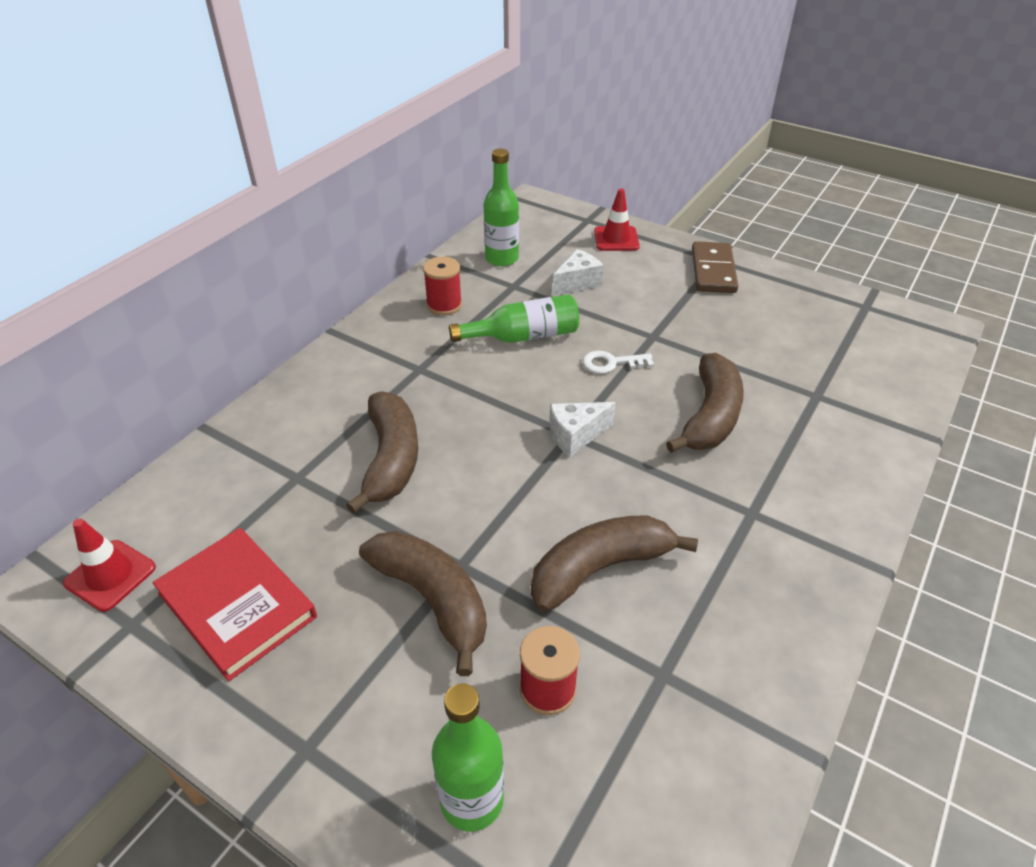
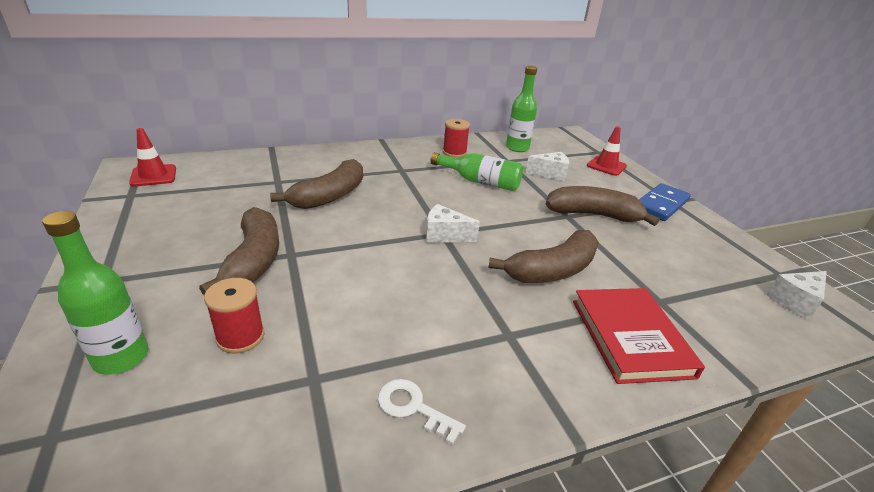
camera: 35 degrees right, 10 degrees down
red book [153,528,317,681] -> red book moved to [573,288,705,384]
brown banana [531,515,698,612] -> brown banana moved to [546,186,659,226]
white key [583,351,654,374] -> white key moved to [378,379,466,445]
brown domino [692,241,738,293] -> blue domino [639,183,691,221]
none -> white cheese [767,271,827,320]

